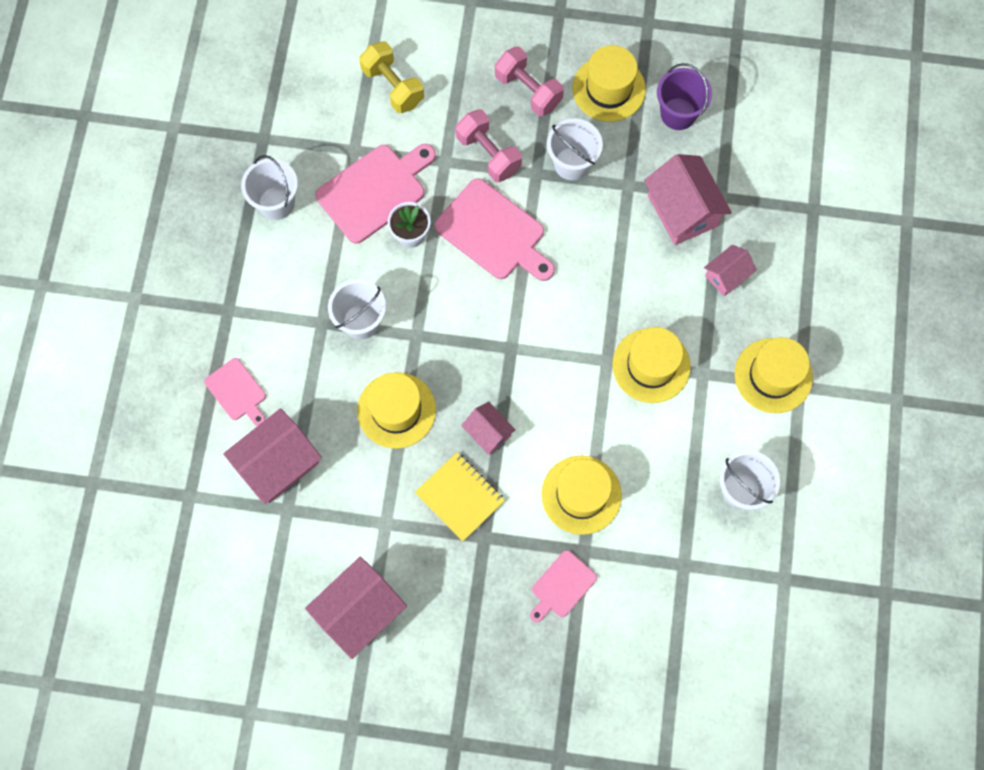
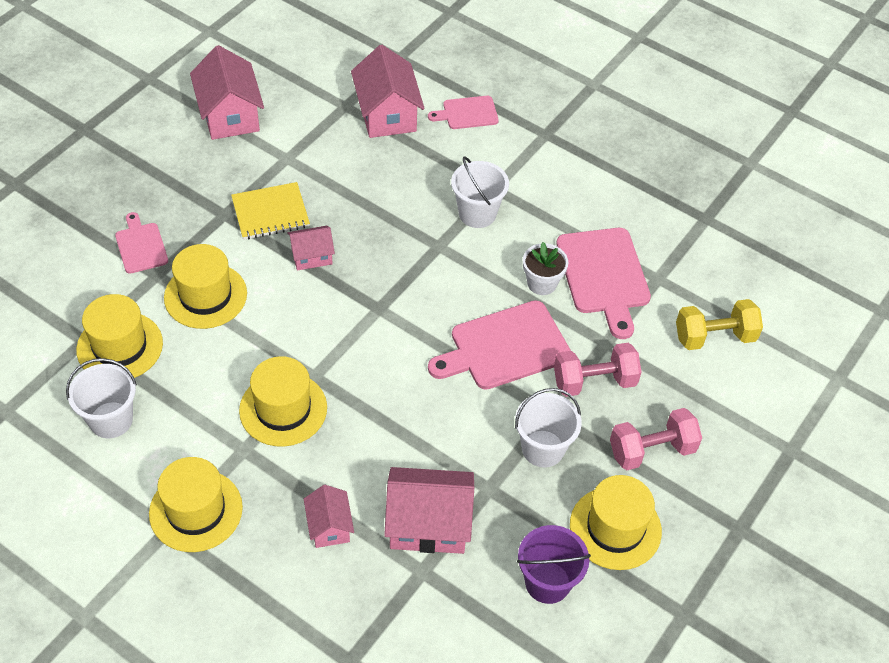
camera: 115 degrees right, 20 degrees down
white bucket [241,155,298,220] -> none
yellow hat [357,372,436,449] -> yellow hat moved to [76,294,163,378]

